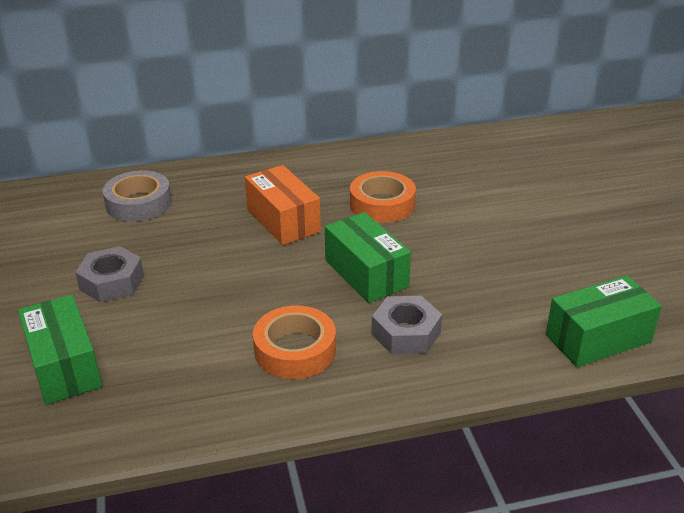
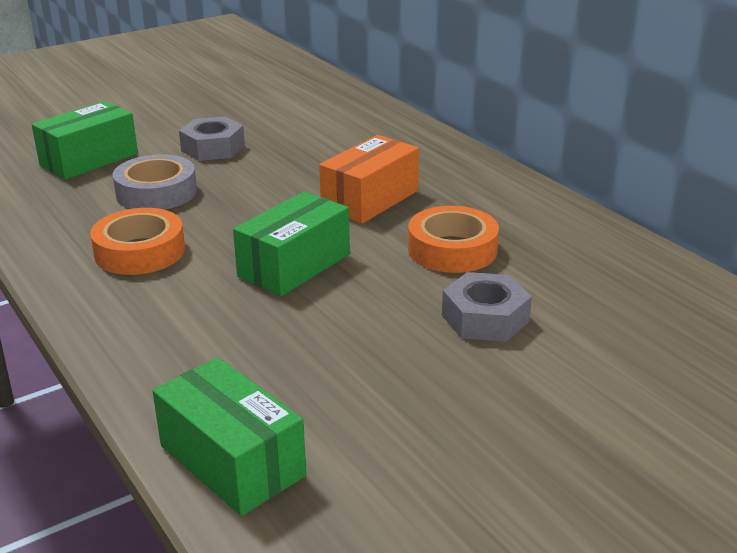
camera: 70 degrees right, 5 degrees down
grey tape [103,170,172,222] -> grey tape moved to [113,154,197,210]
grey nut [372,296,442,354] -> grey nut moved to [442,272,532,342]

